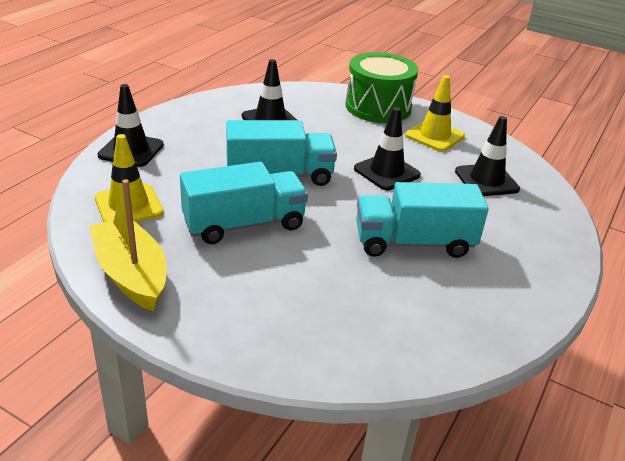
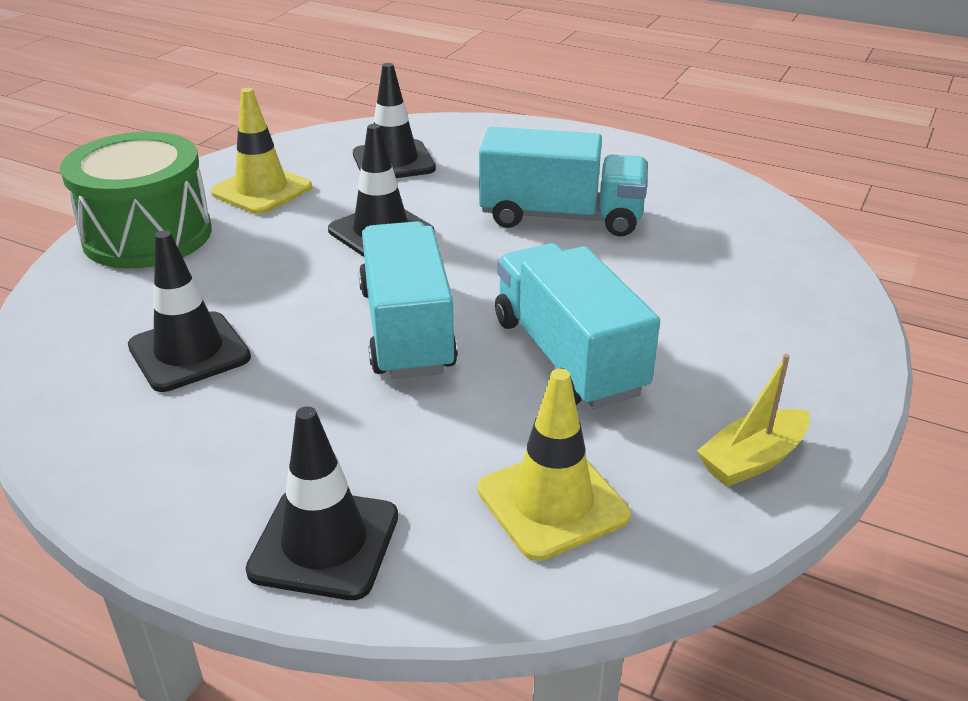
camera: 90 degrees left, 0 degrees up
yellow boat [90,179,166,311] -> yellow boat [697,354,810,487], size x0.60
turquoise truck [356,182,489,258] -> turquoise truck turned 75 degrees counterclockwise [479,127,648,237]

